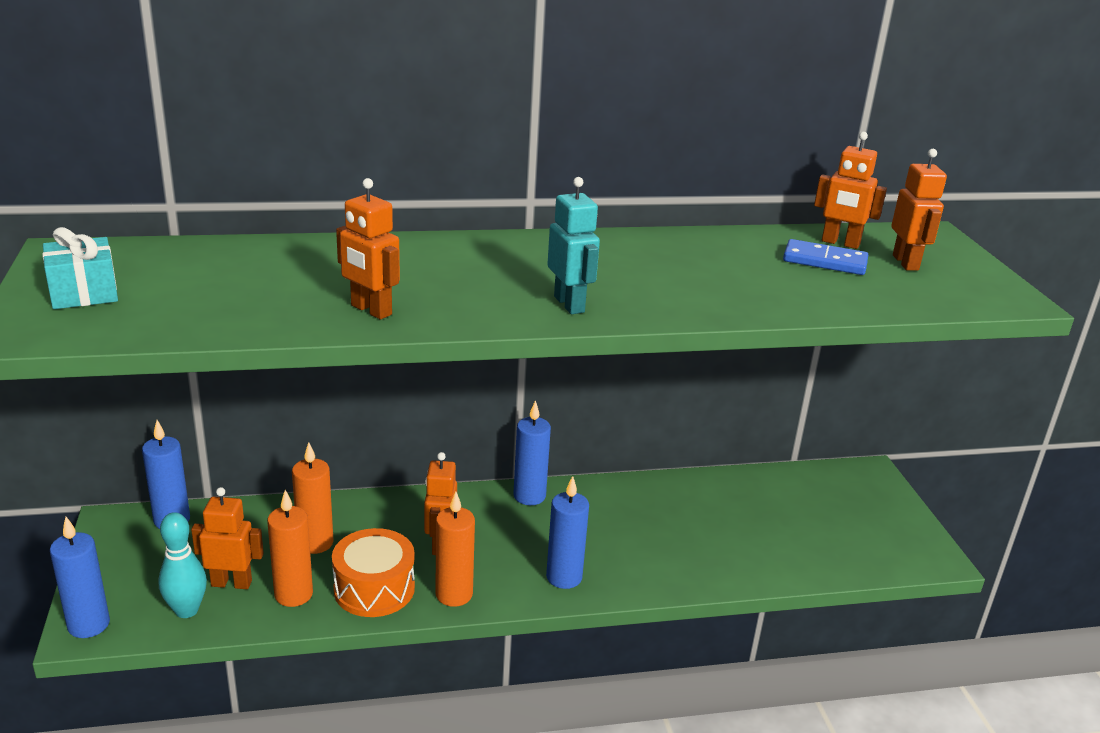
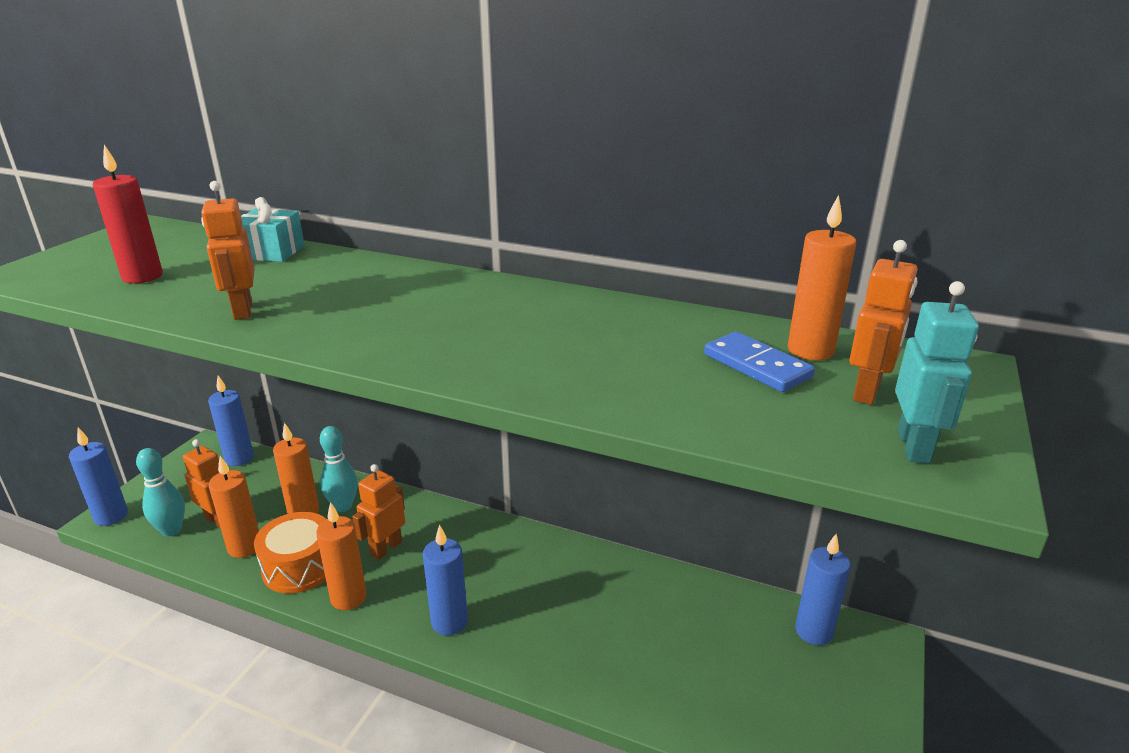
camera: 35 degrees right, 0 degrees up
turquoise gift [42,227,118,309] -> turquoise gift moved to [241,197,304,262]
blue candle [513,400,551,505] -> blue candle moved to [795,534,851,645]
turquoise robot [547,177,600,314] -> turquoise robot moved to [895,281,979,463]
orange robot [814,132,887,249] -> orange candle [788,195,856,360]
none -> red candle [93,145,163,283]
none -> turquoise bowling pin [320,426,358,512]

